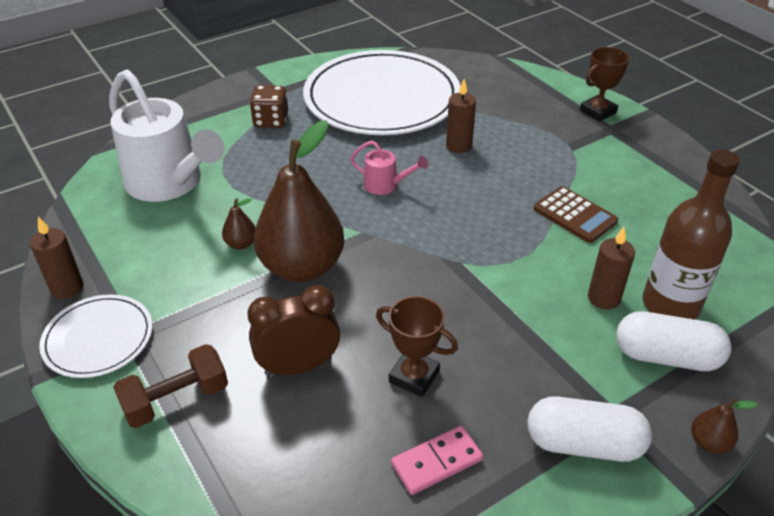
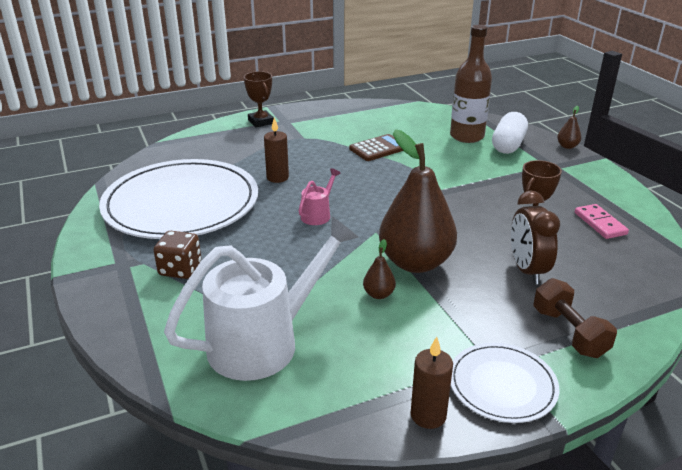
camera: 80 degrees left, 10 degrees down
white capsule [527,396,652,462] -> none
brown candle [588,227,635,310] -> none

